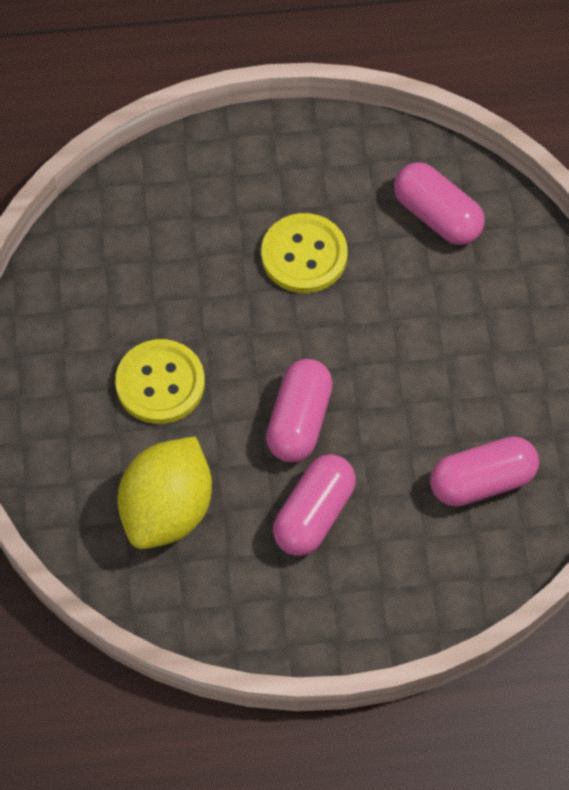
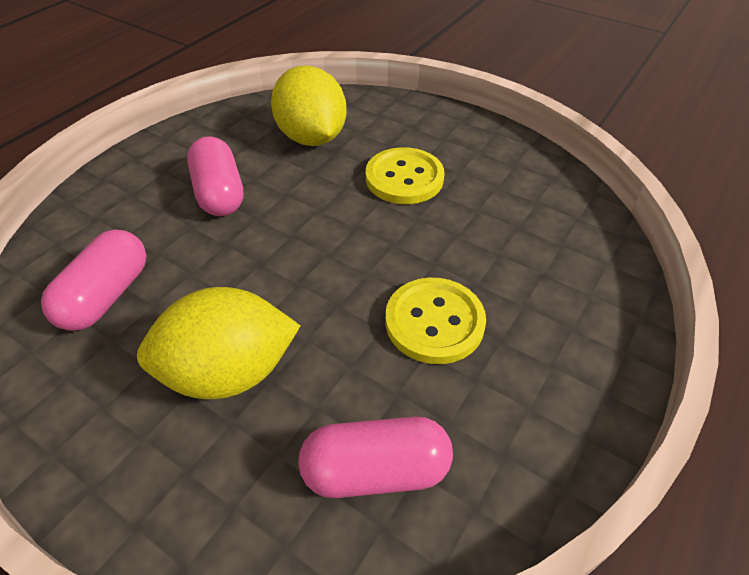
camera: 130 degrees right, 15 degrees down
pink capsule [266,359,333,462] -> none
none -> yellow lemon [137,287,300,399]

